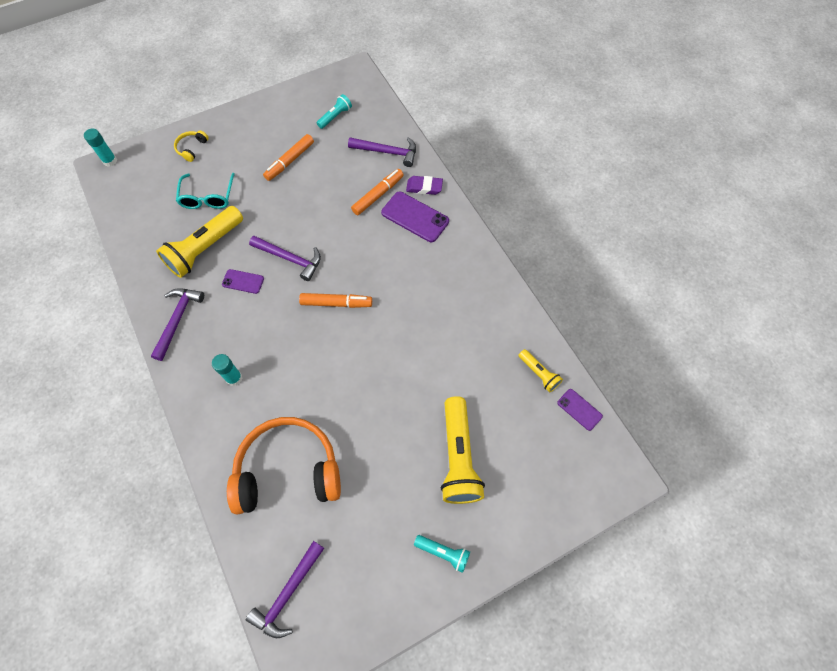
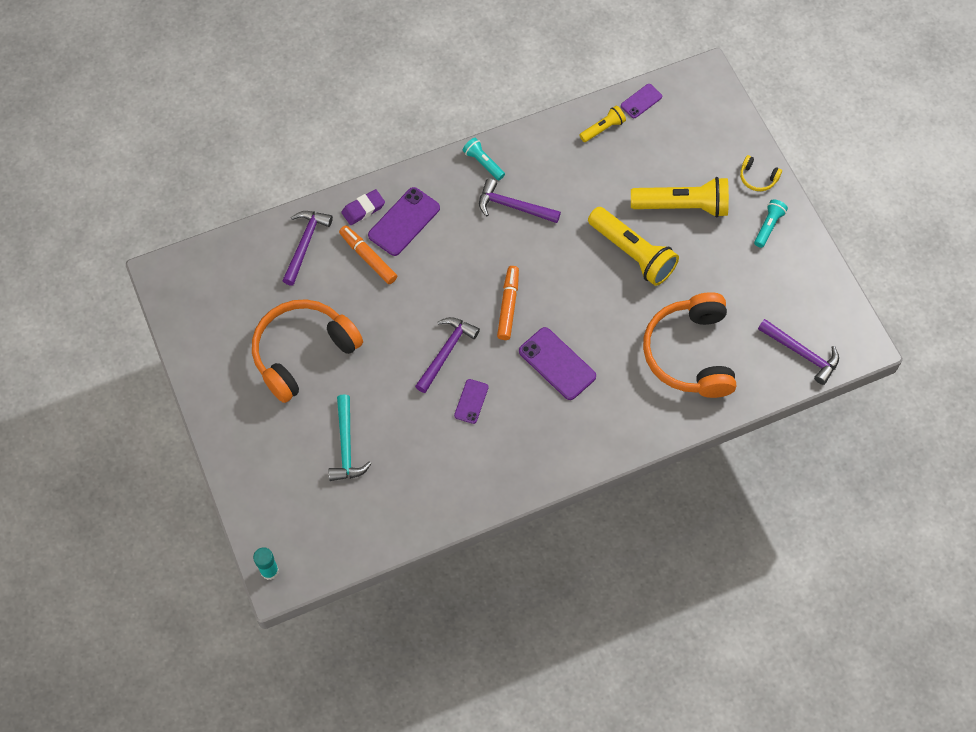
camera: 85 degrees left, 0 degrees up
purple hammer [151,288,204,361] -> purple hammer moved to [479,178,561,223]
yellow flashlight [156,206,243,278] -> yellow flashlight moved to [588,207,679,286]
yellow headphones [174,131,209,162] -> yellow headphones moved to [740,155,782,191]
turquoise glasses [176,173,235,209] -> turquoise hammer [328,394,371,481]
turquoise glue stick [212,354,242,386] -> none
orange marker [263,134,314,181] -> orange headphones [252,299,363,403]
turquoise flashlight [317,94,352,129] -> turquoise flashlight moved to [463,138,505,180]
purple eraser [406,176,443,195] -> purple eraser turned 45 degrees clockwise [341,189,385,225]
none -> purple phone [519,327,596,400]

